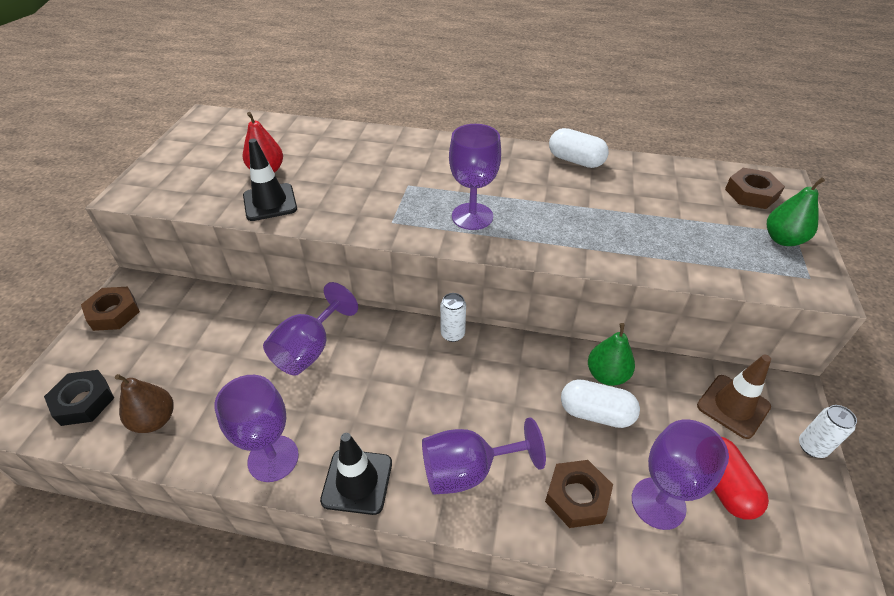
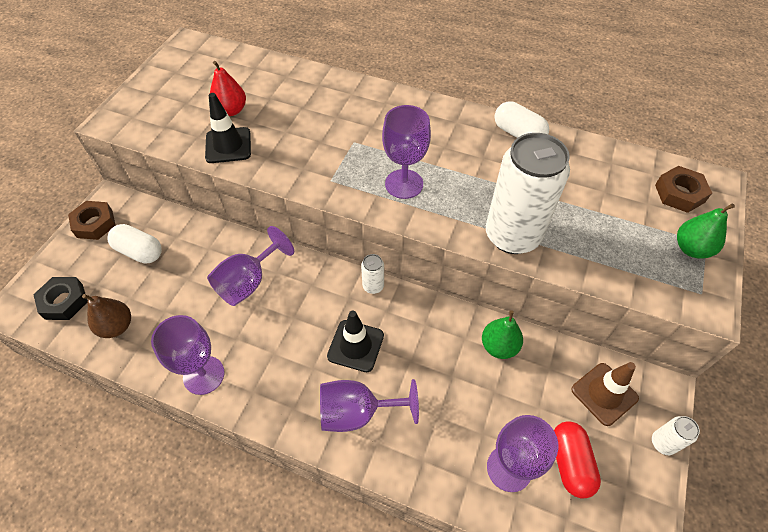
camera: 10 degrees right, 10 degrees up
black traffic cone [320,433,392,515] -> black traffic cone moved to [327,310,384,372]
brown nut [545,460,613,528] -> none
white capsule [561,379,640,428] -> white capsule moved to [107,224,162,264]
none -> white can [486,133,570,254]

